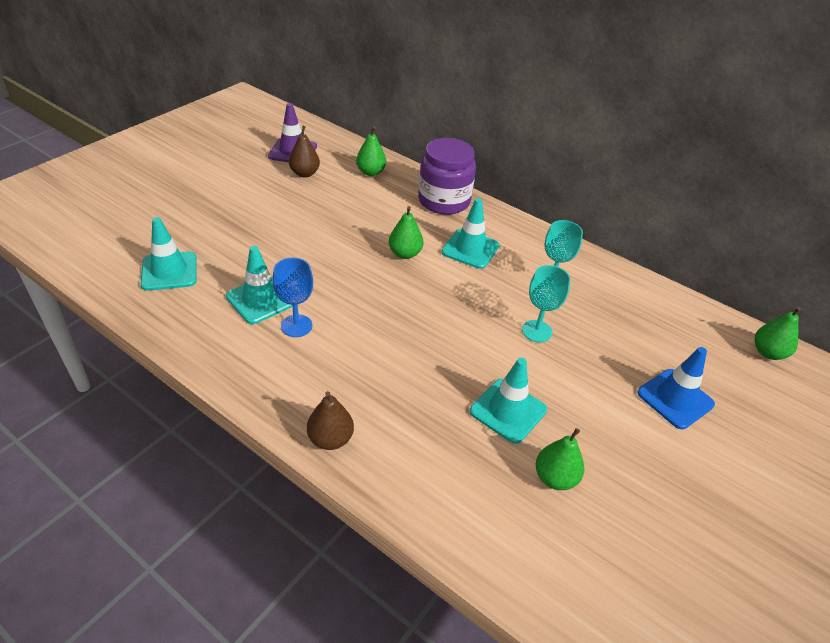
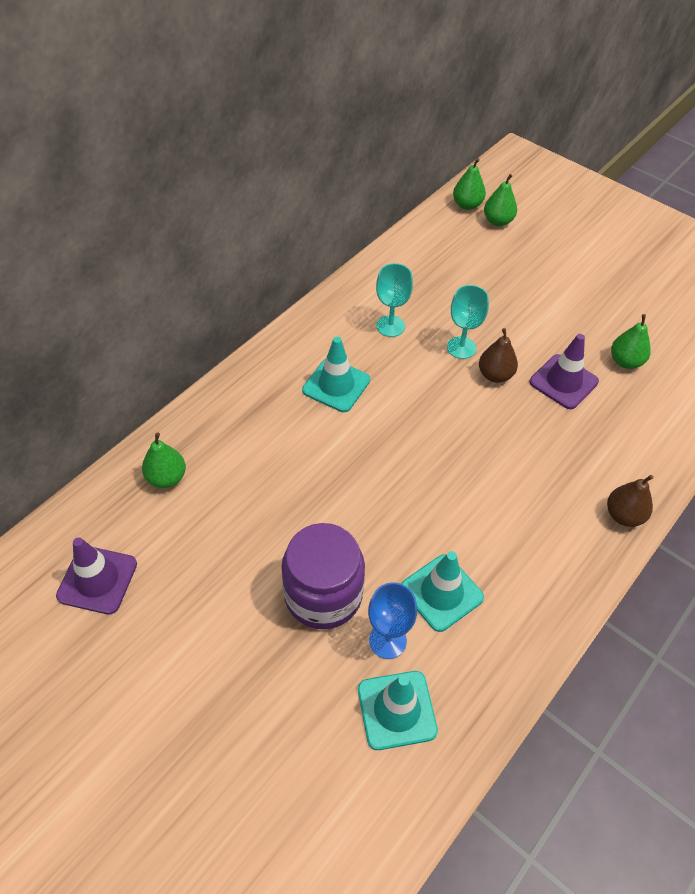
camera: 85 degrees left, 10 degrees up
blue goblet [272,258,313,337] -> blue goblet moved to [368,582,417,659]
brown pear [289,126,320,177] -> brown pear moved to [479,328,518,383]
green pear [389,206,424,259] -> green pear moved to [484,174,517,226]
purple jar [418,138,476,215] -> purple jar moved to [281,523,365,630]
turquoise traffic cone [470,358,547,444] -> purple traffic cone [530,334,599,409]
blue traffic cone [637,347,715,429] -> none

